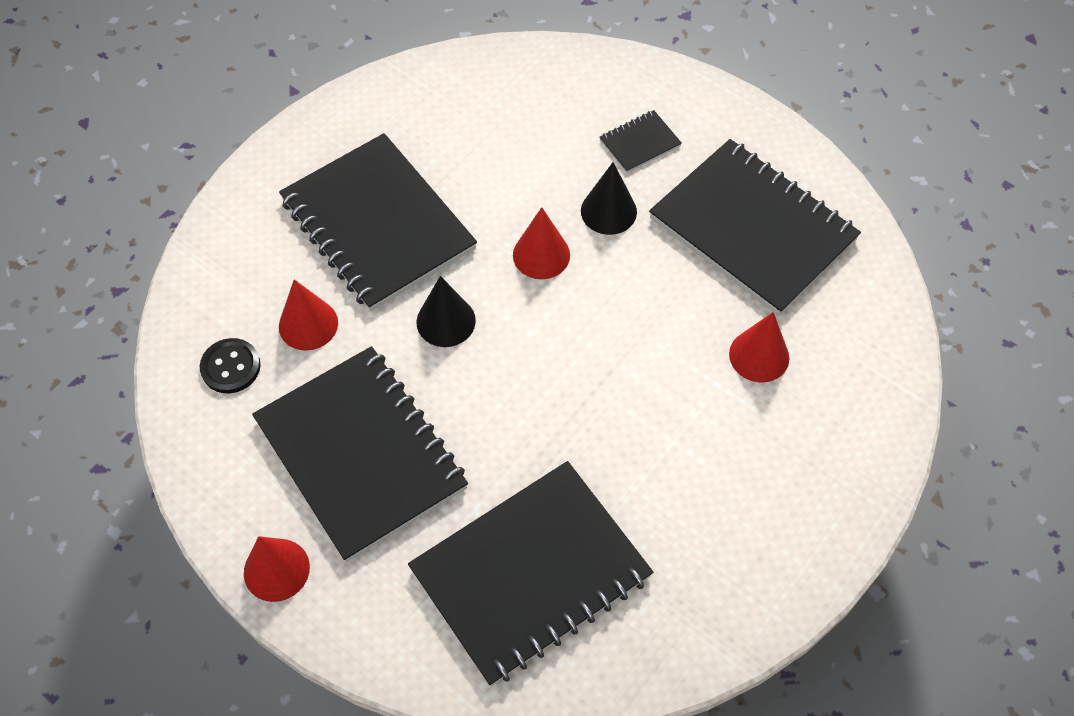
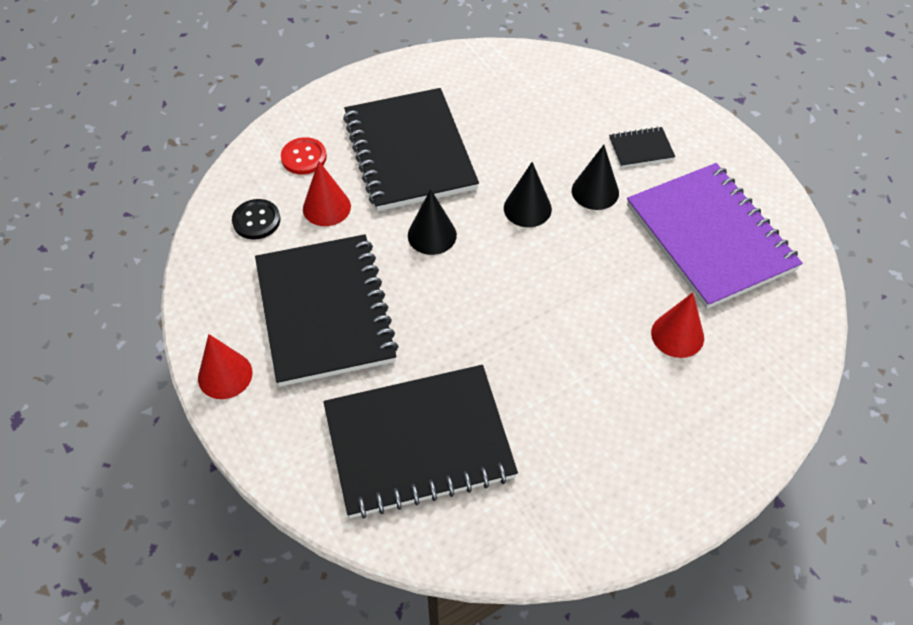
camera: 20 degrees right, 5 degrees down
red cone [513,207,570,279] -> black cone [504,162,552,227]
black notebook [649,139,861,316] -> purple notebook [627,163,803,309]
none -> red button [281,137,327,175]

